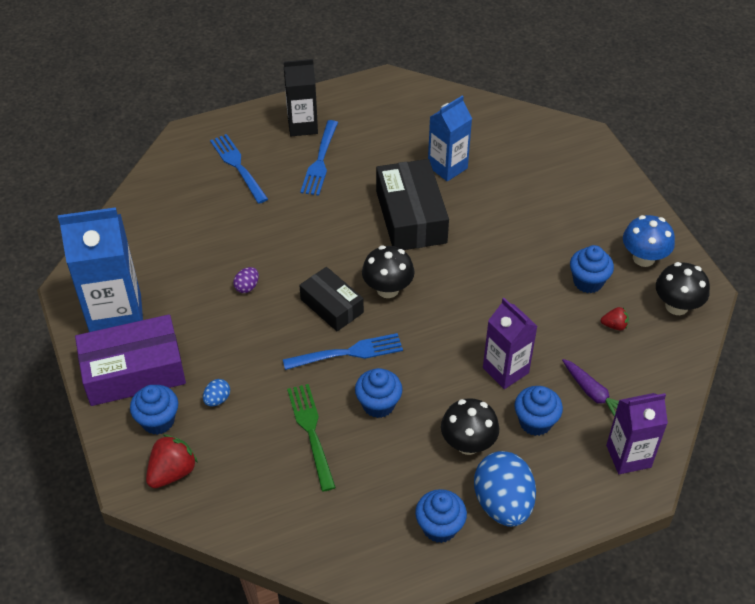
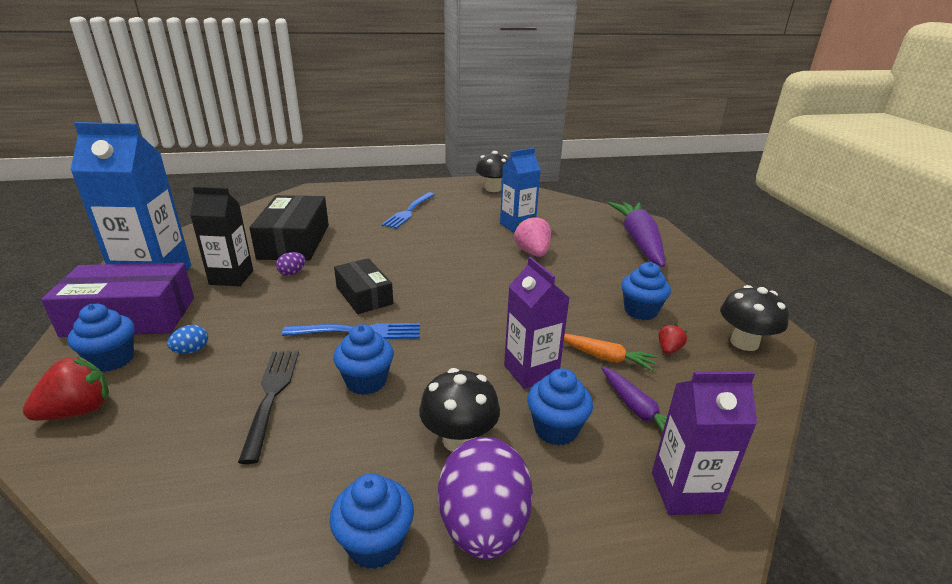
camera: 10 degrees right, 20 degrees down
blue fork [210,134,268,204] -> none
black carton [284,59,318,136] -> black carton moved to [190,187,253,286]
green fork [287,384,336,492] -> black fork [238,351,299,464]
black mushroom [362,245,415,298] -> black mushroom moved to [476,151,509,192]
black box [376,159,449,250] -> black box moved to [250,195,329,260]
blue egg [474,451,536,527] -> purple egg [438,437,533,559]
red strawberry [601,307,629,331] -> red strawberry turned 75 degrees counterclockwise [659,324,687,354]
blue mushroom [623,215,675,267] -> none
none -> pink strawberry [514,215,551,257]
none -> orange carrot [564,334,658,371]
none -> purple carrot [608,202,665,267]

